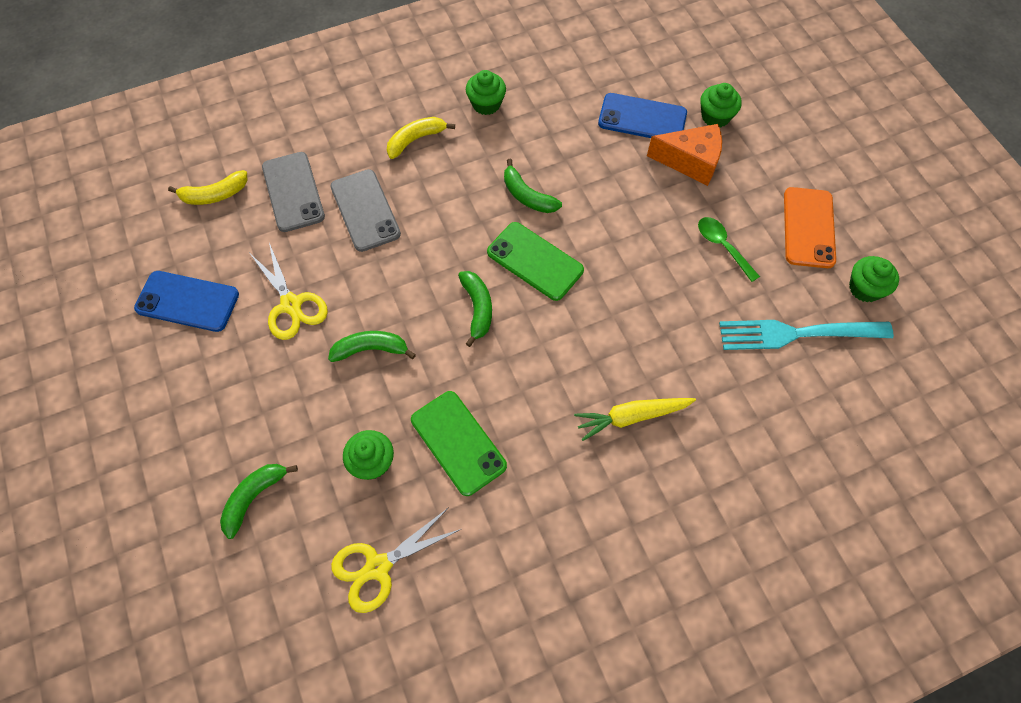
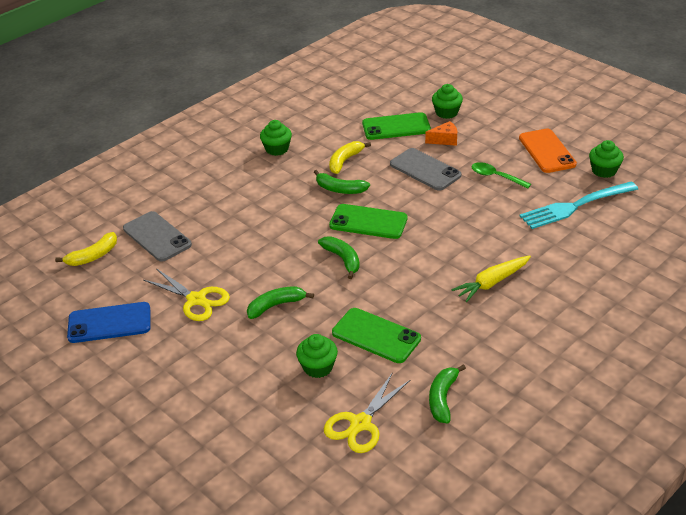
camera: 20 degrees left, 25 degrees down
green banana [220,464,298,539] -> green banana moved to [429,364,466,424]
grey phone [330,169,401,252] -> grey phone moved to [390,148,462,191]
yellow banana [387,117,455,159] -> yellow banana moved to [329,141,371,174]
blue phone [598,93,687,138] -> green phone [362,112,431,140]
orange cheese [647,124,722,186] -> orange cheese [425,121,457,146], size x0.60

